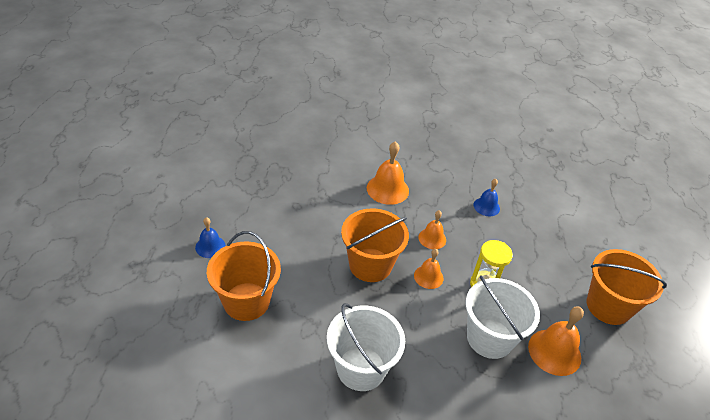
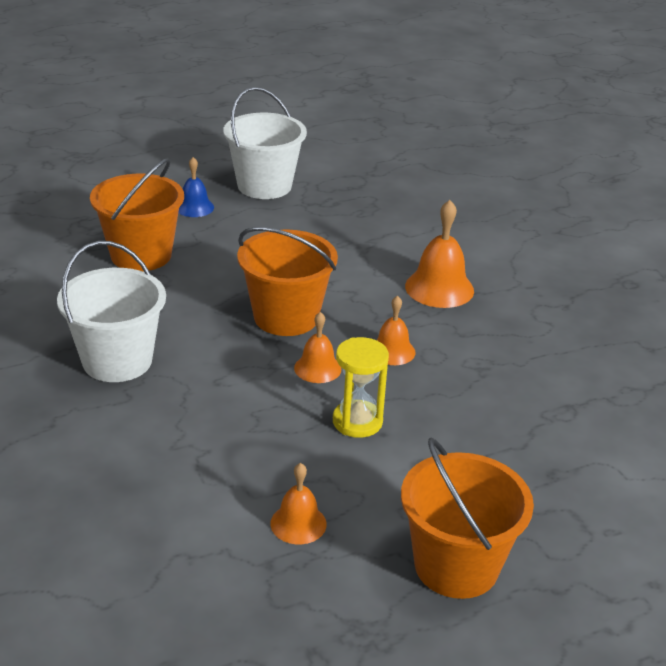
camera: 60 degrees right, 10 degrees down
white bucket [466,275,540,359] -> white bucket moved to [223,87,307,199]
blue bell [474,179,500,216] -> none
orange bell [528,307,584,376] -> orange bell [270,463,327,544], size x0.61

